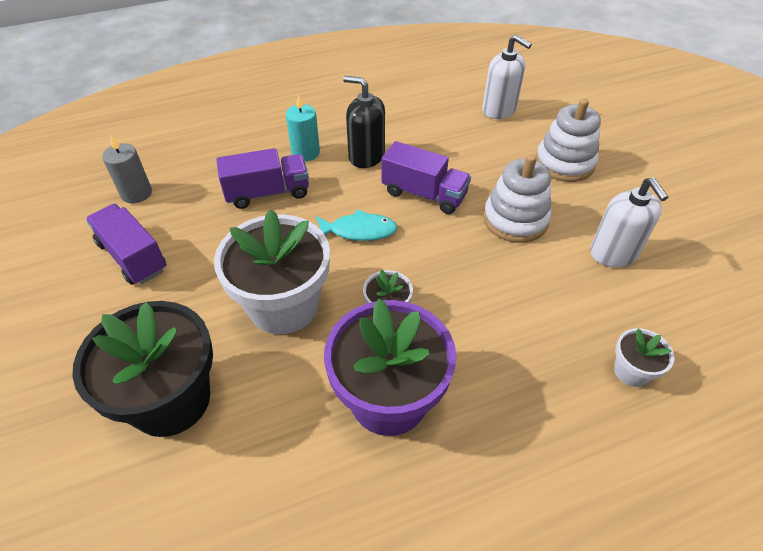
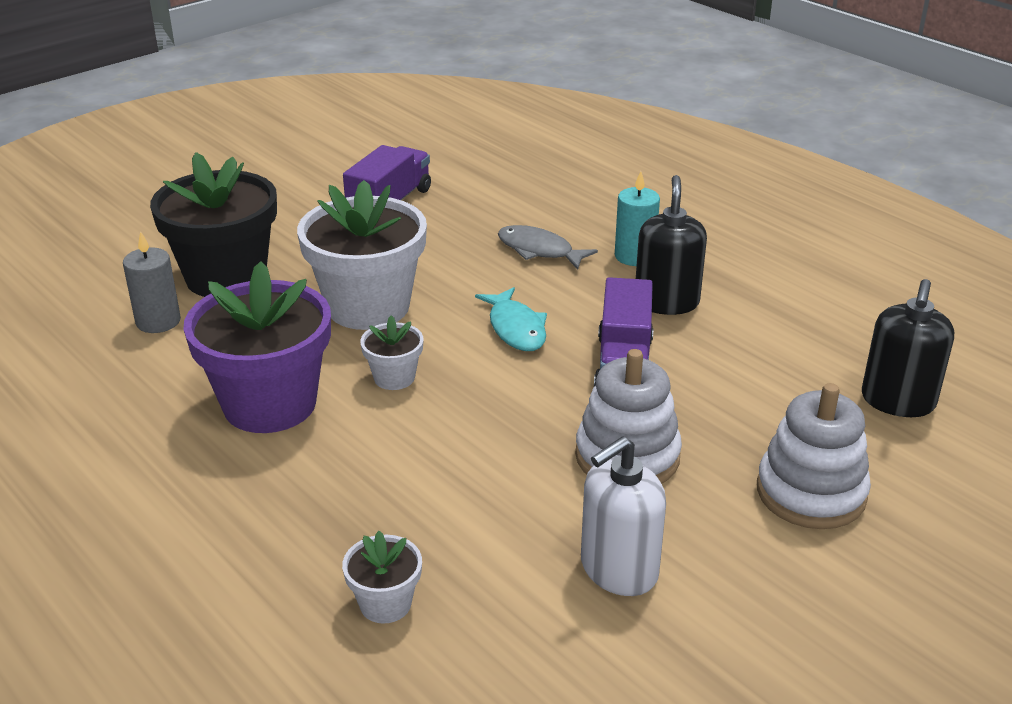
camera: 70 degrees right, 15 degrees down
grey candle [102,134,152,204] -> grey candle moved to [123,231,181,333]
purple truck [216,148,309,209] -> grey fish [498,225,598,270]
white soap dispenser [482,35,532,119] -> black soap dispenser [862,279,954,417]

